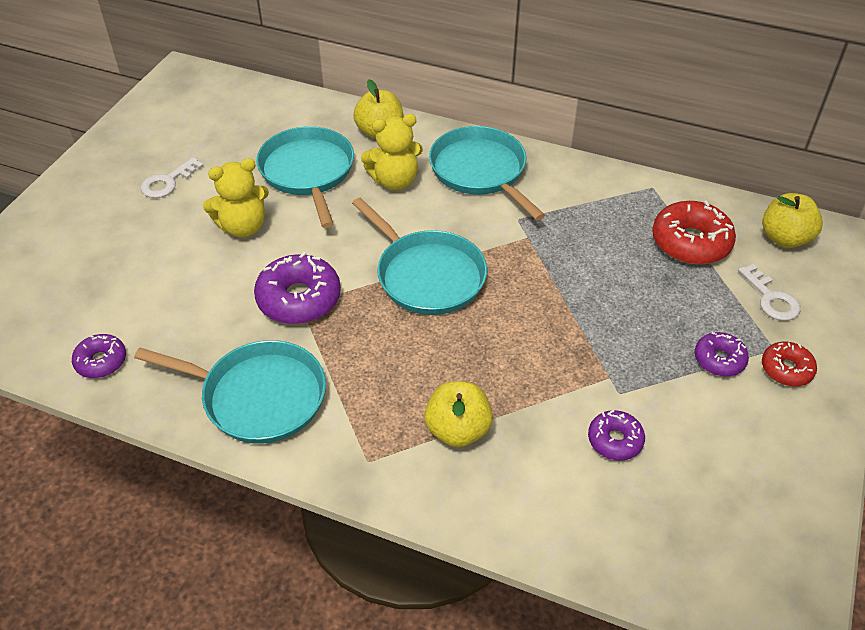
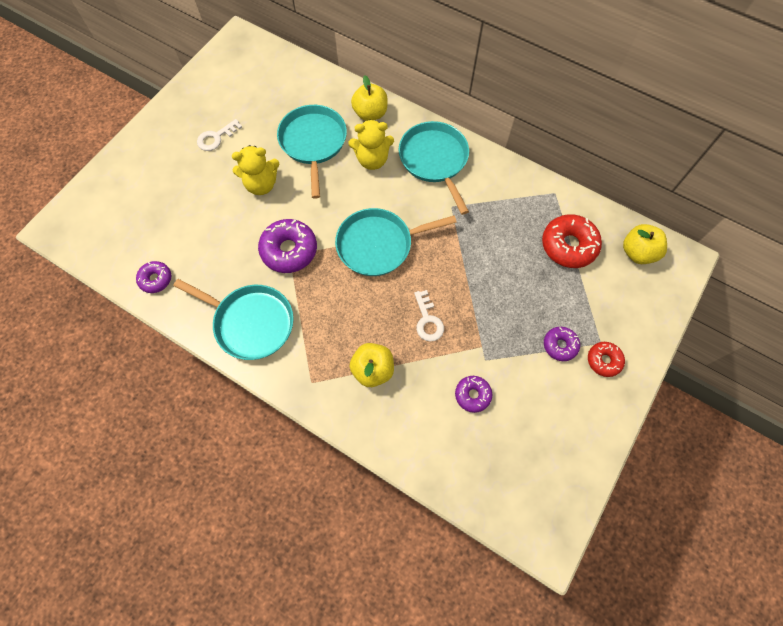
camera: 10 degrees right, 20 degrees up
turquoise pan [352,198,487,315] -> turquoise pan turned 105 degrees clockwise [335,208,457,276]
white key [738,264,800,321] -> white key moved to [414,290,444,342]

